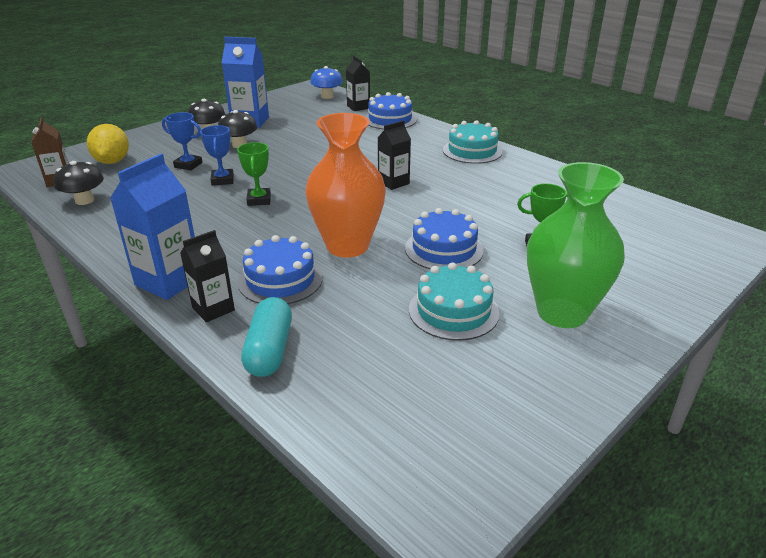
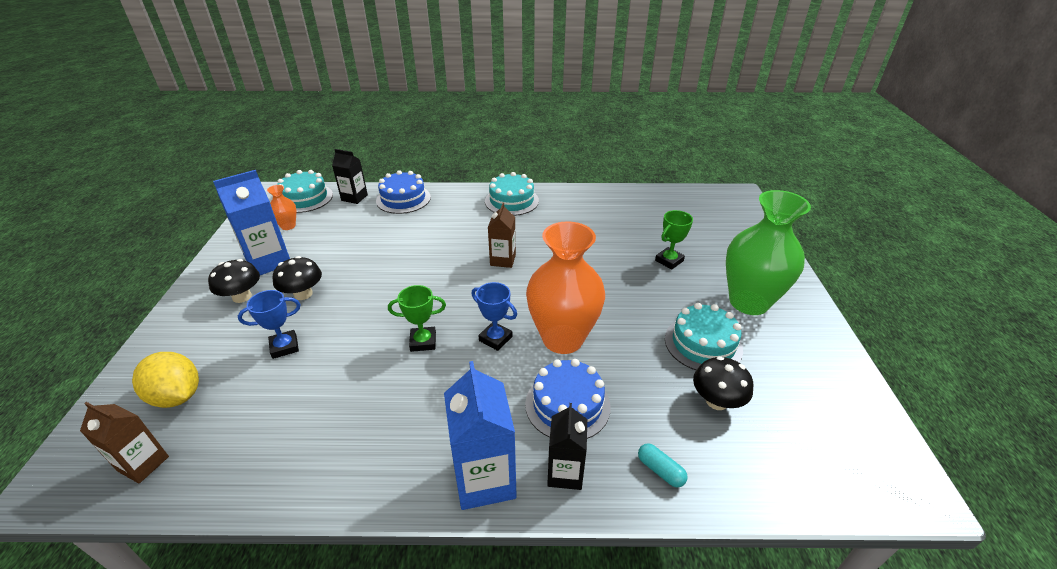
camera: 45 degrees left, 5 degrees up
black mushroom [53,161,104,205] -> black mushroom moved to [693,356,753,410]
blue trophy [200,125,234,186] -> blue trophy moved to [471,282,517,351]
green trophy [237,142,271,206] -> green trophy turned 45 degrees counterclockwise [388,285,446,352]
turquoise capsule [241,297,292,377] -> turquoise capsule [638,443,688,487], size x0.55
blue mushroom [310,66,343,99] -> turquoise cake [277,170,333,213]
black carton [377,120,411,190] -> brown carton [488,203,516,268]
blue cake [405,208,484,269] -> none
none -> orange vase [267,185,296,230]

